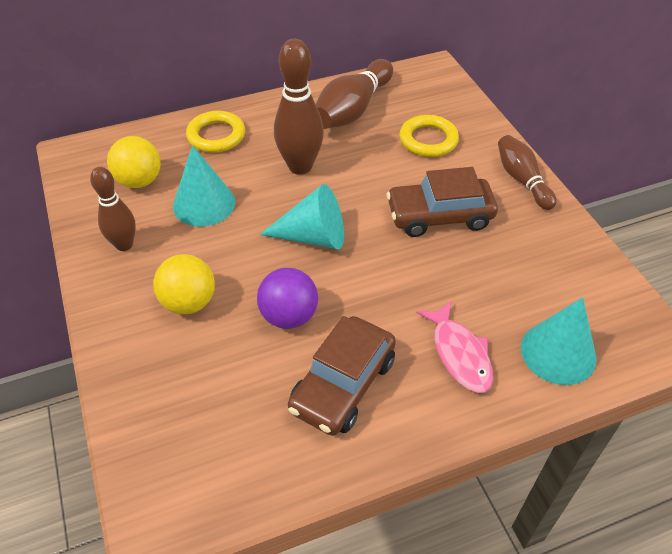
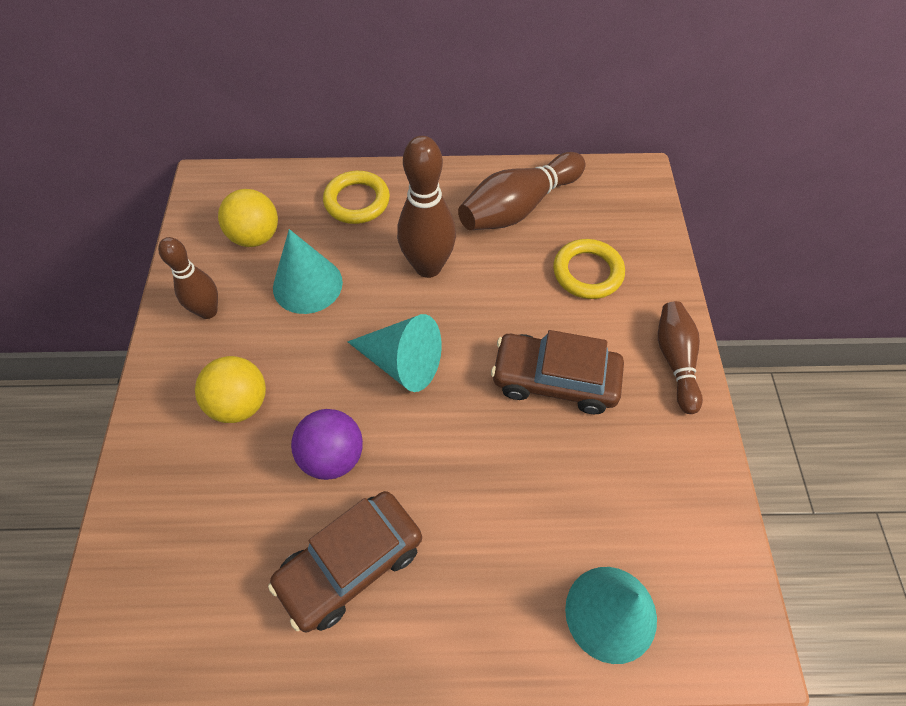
camera: 20 degrees right, 10 degrees up
pink fish [416,301,493,393] -> none

